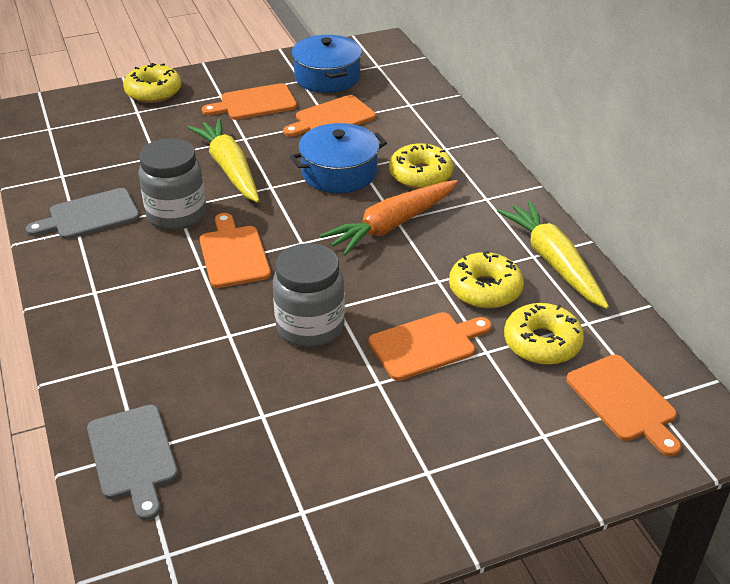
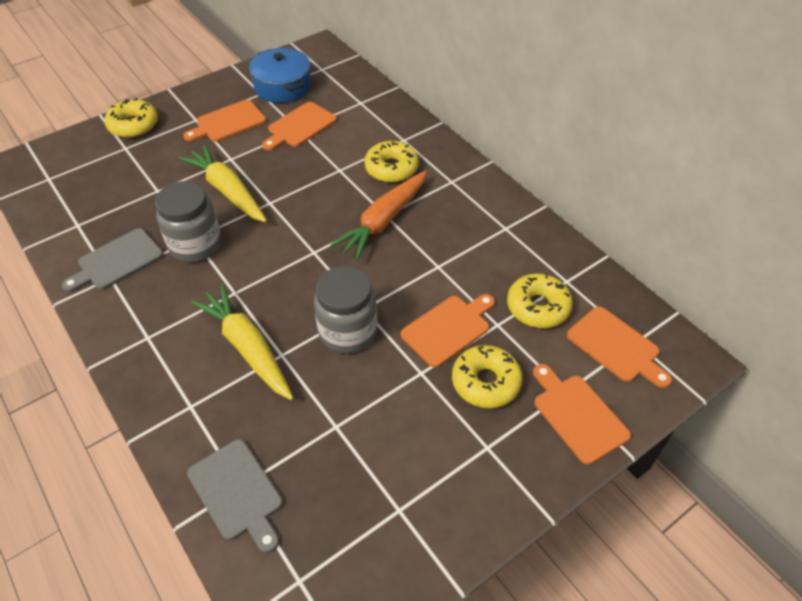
camera: 15 degrees left, 10 degrees up
orange cutting board [200,213,271,288] -> orange cutting board moved to [533,364,631,465]
blue pot [290,123,387,193] -> none
yellow donut [449,251,524,309] -> yellow donut moved to [452,345,522,408]
yellow carrot [497,201,609,309] -> yellow carrot moved to [191,284,294,400]

